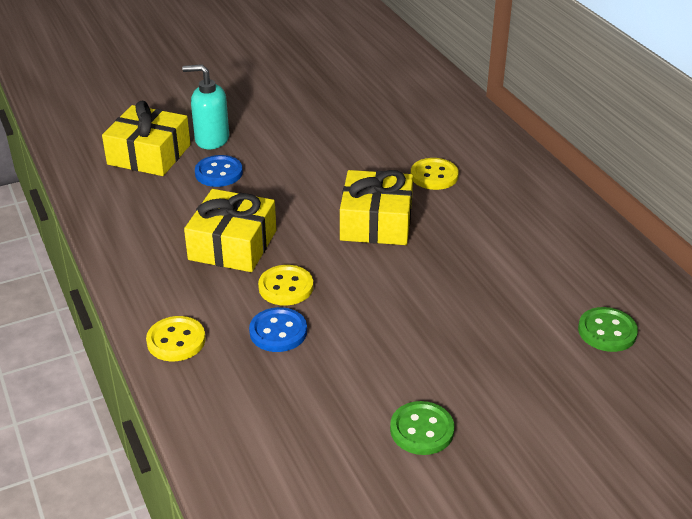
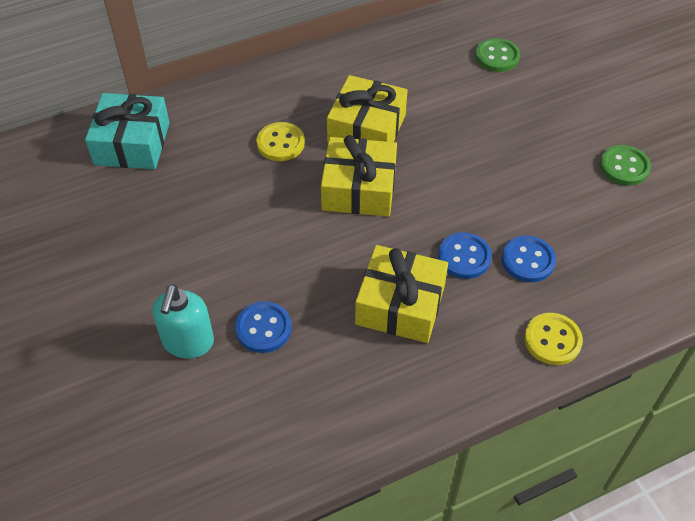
camera: 90 degrees left, 15 degrees up
yellow gift [102,101,190,176] -> yellow gift moved to [327,75,408,143]
yellow button [258,265,313,306] -> blue button [438,232,492,279]
none -> turquoise gift [85,93,170,169]

